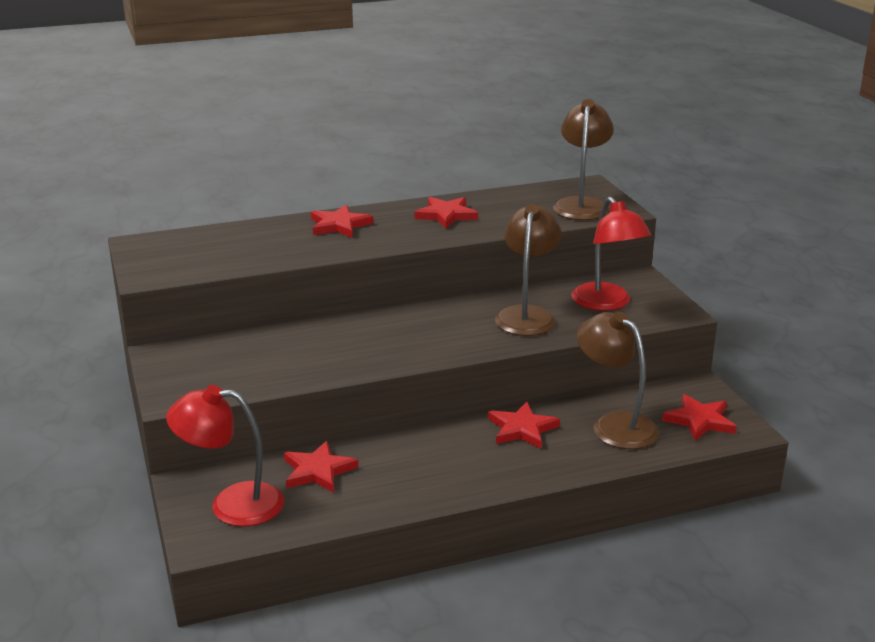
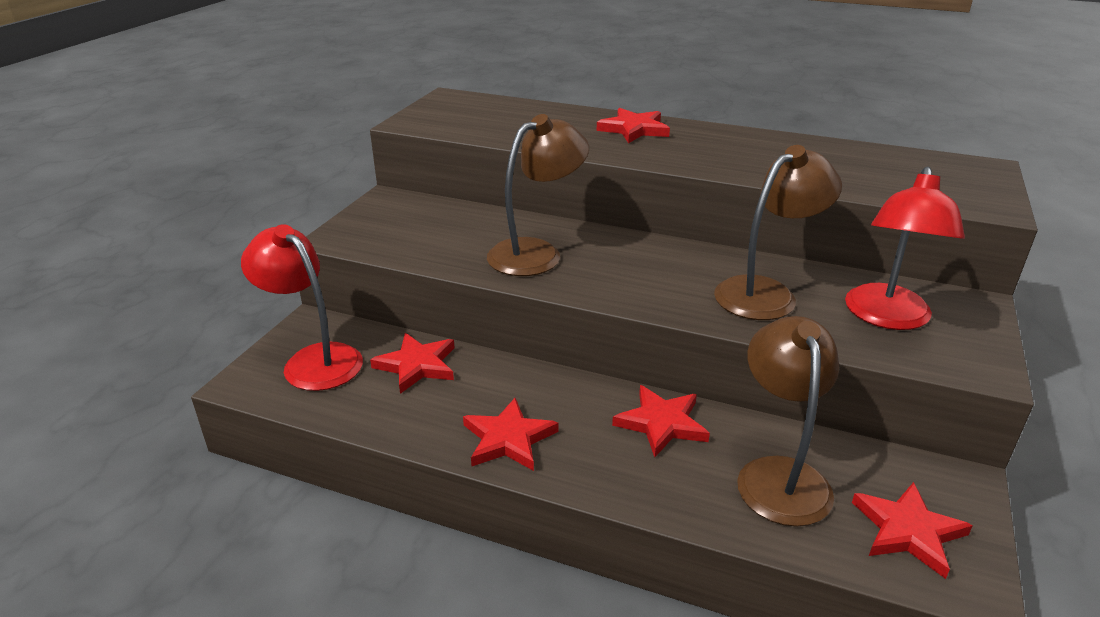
camera: 40 degrees right, 5 degrees up
red star [415,197,478,228] -> red star moved to [463,398,559,471]
brown lamp [553,99,614,220] -> brown lamp moved to [487,114,589,276]

